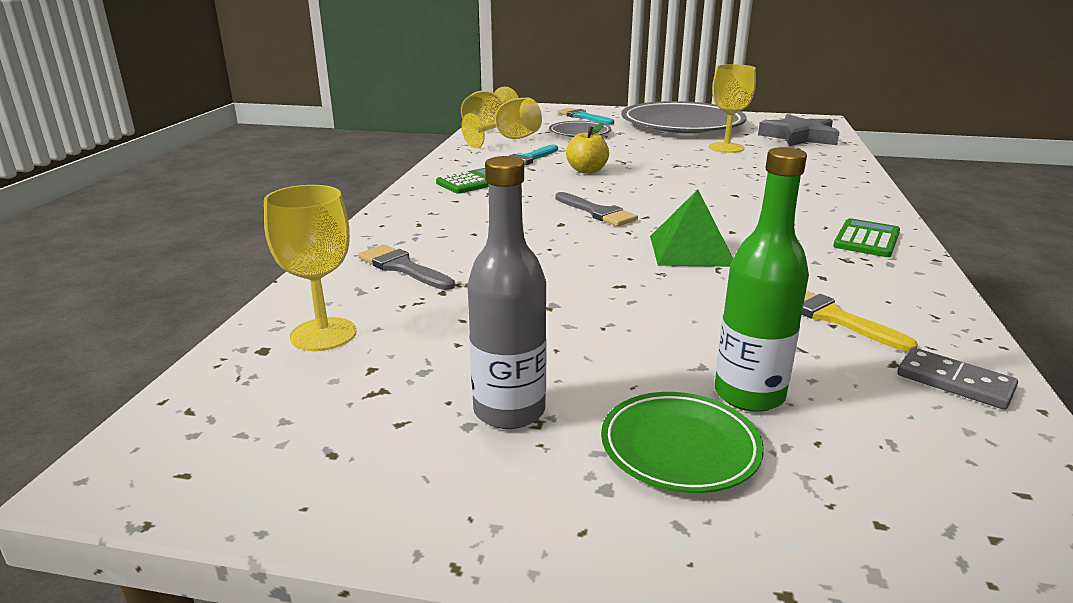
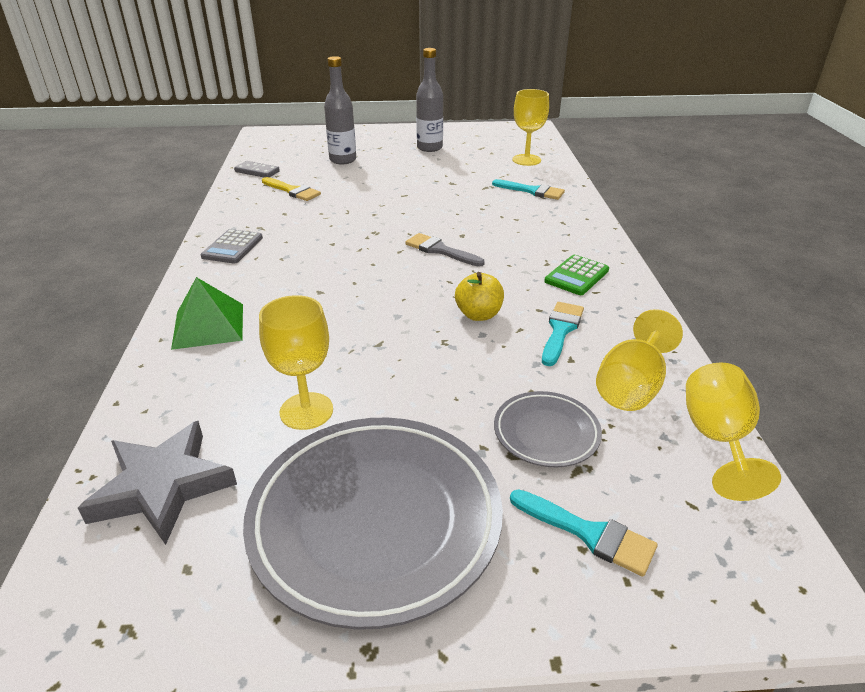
camera: 165 degrees right, 10 degrees up
grey brush [358,244,455,290] -> turquoise brush [492,179,565,200]
green plate [601,392,764,493] -> none
green pyramid [650,189,733,267] -> green pyramid moved to [171,277,243,350]
green bottle [715,147,809,412] -> grey bottle [324,56,356,164]
green calculator [833,218,900,257] -> grey calculator [201,229,263,264]

